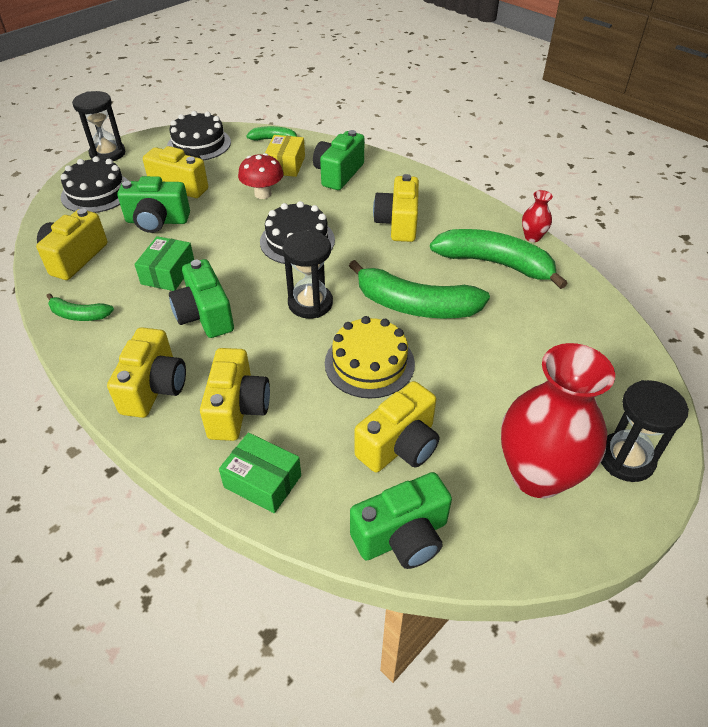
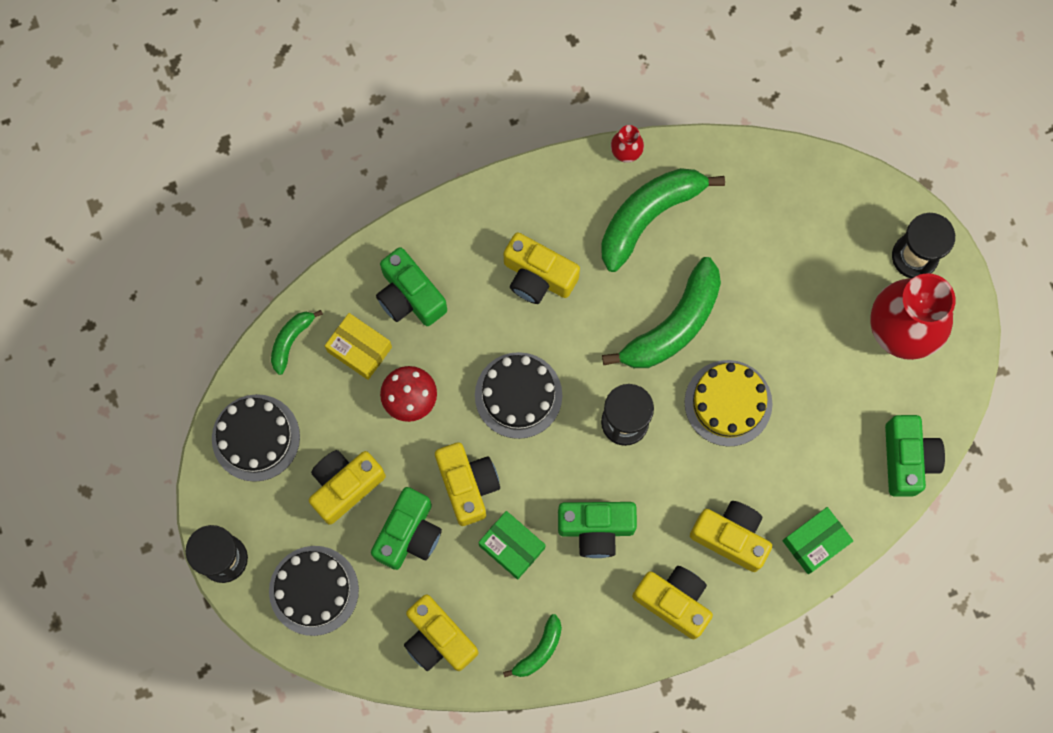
camera: 65 degrees left, 30 degrees up
yellow camera [355,381,439,473] -> yellow camera moved to [435,442,500,526]

